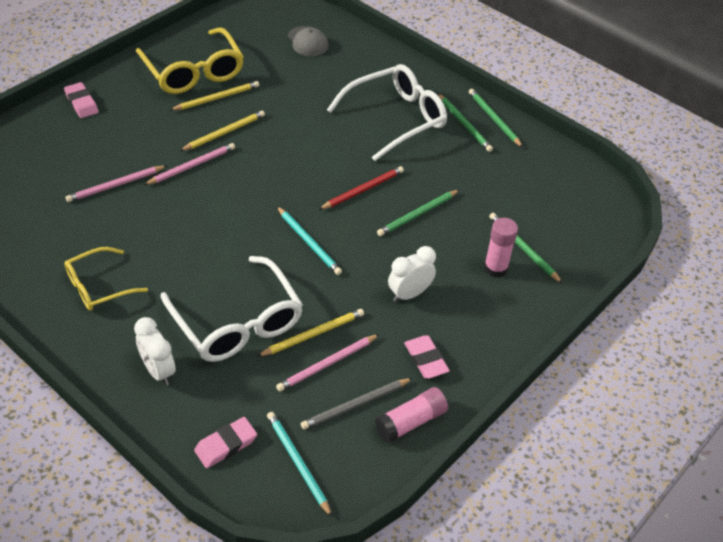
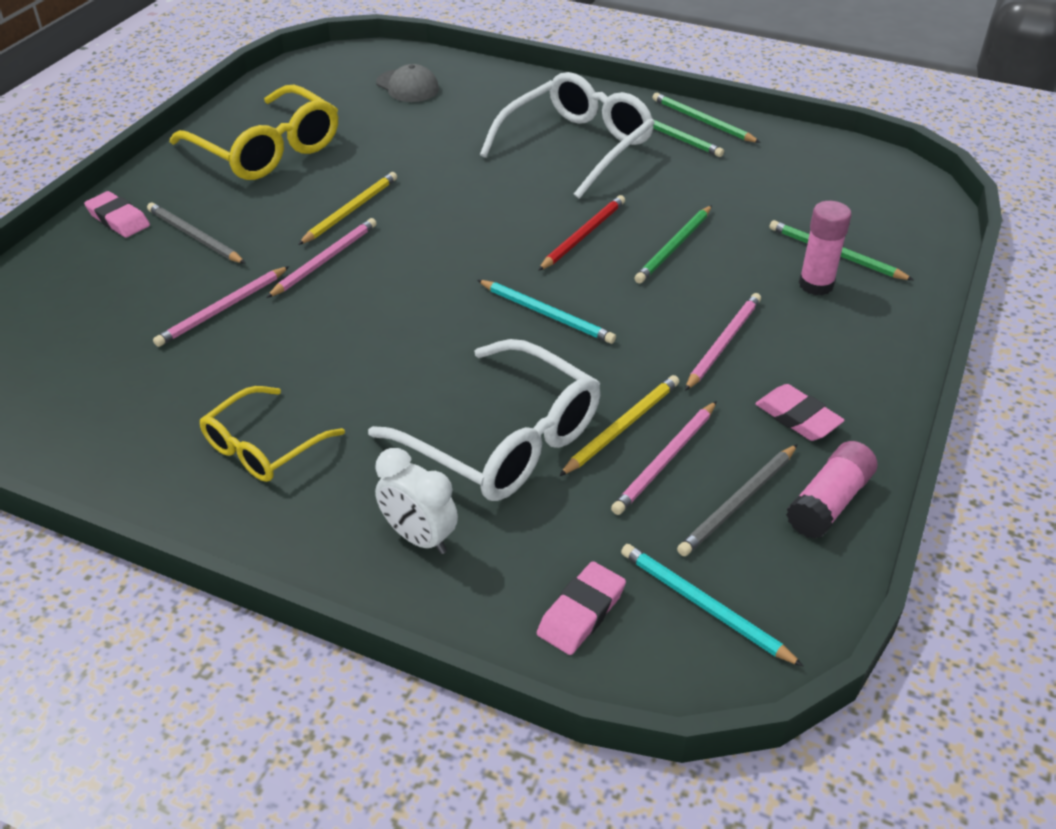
camera: 15 degrees left, 5 degrees down
yellow pencil [170,81,259,111] -> none
white clock [388,246,436,302] -> pink pencil [685,293,761,391]
none -> grey pencil [147,203,246,264]

